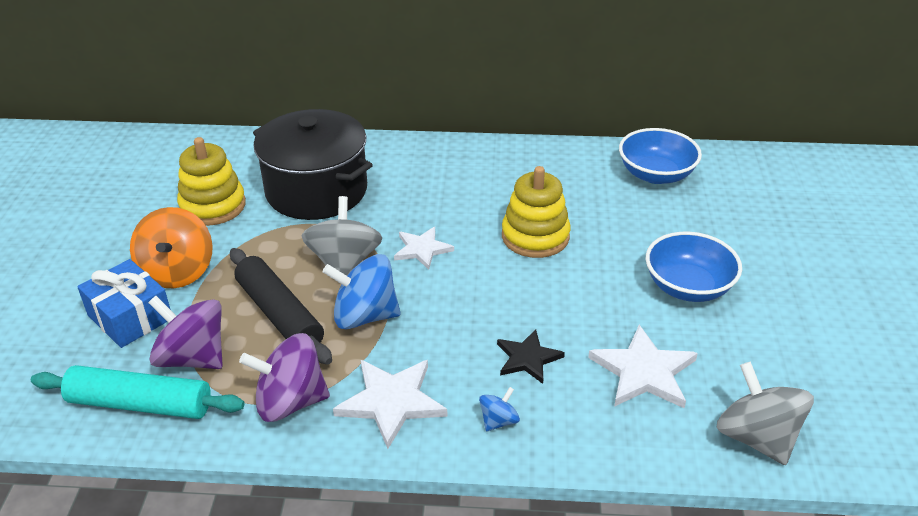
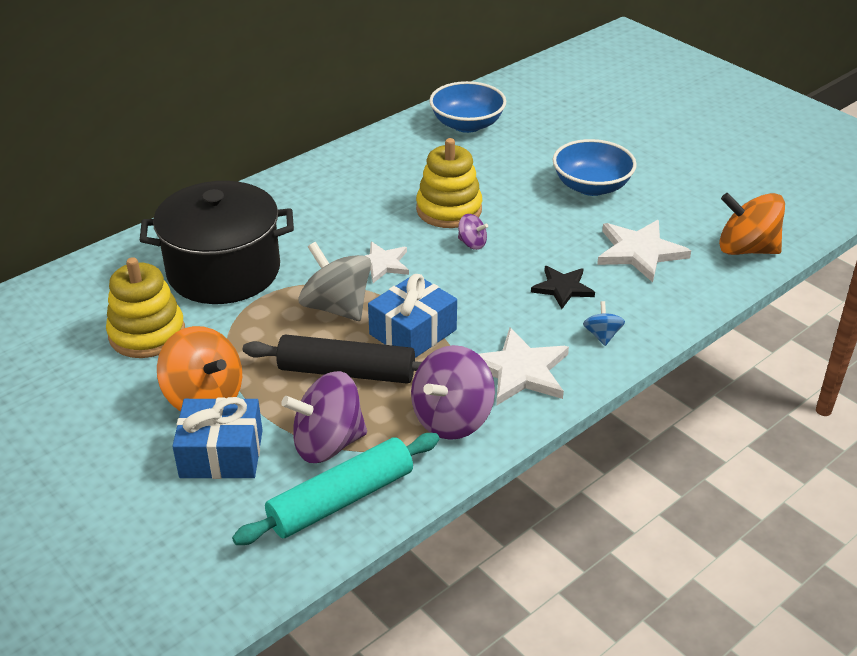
camera: 45 degrees left, 0 degrees up
blue spinning top [323,254,401,329] -> blue gift [368,274,457,358]
grey spinning top [717,362,814,465] -> orange spinning top [719,193,785,255]
none -> purple spinning top [458,214,488,250]

